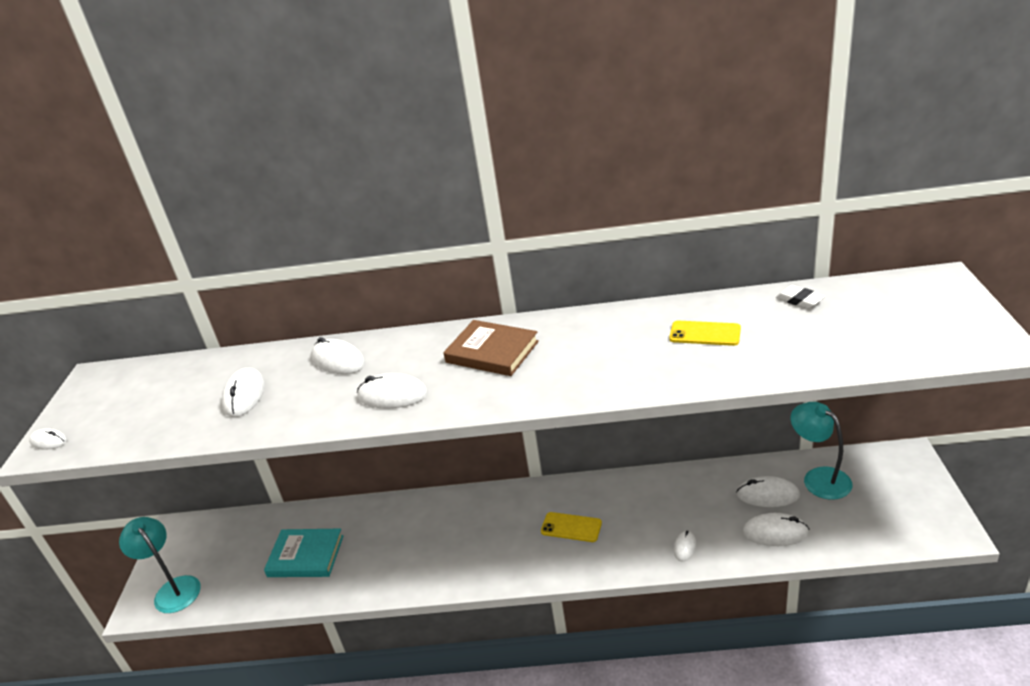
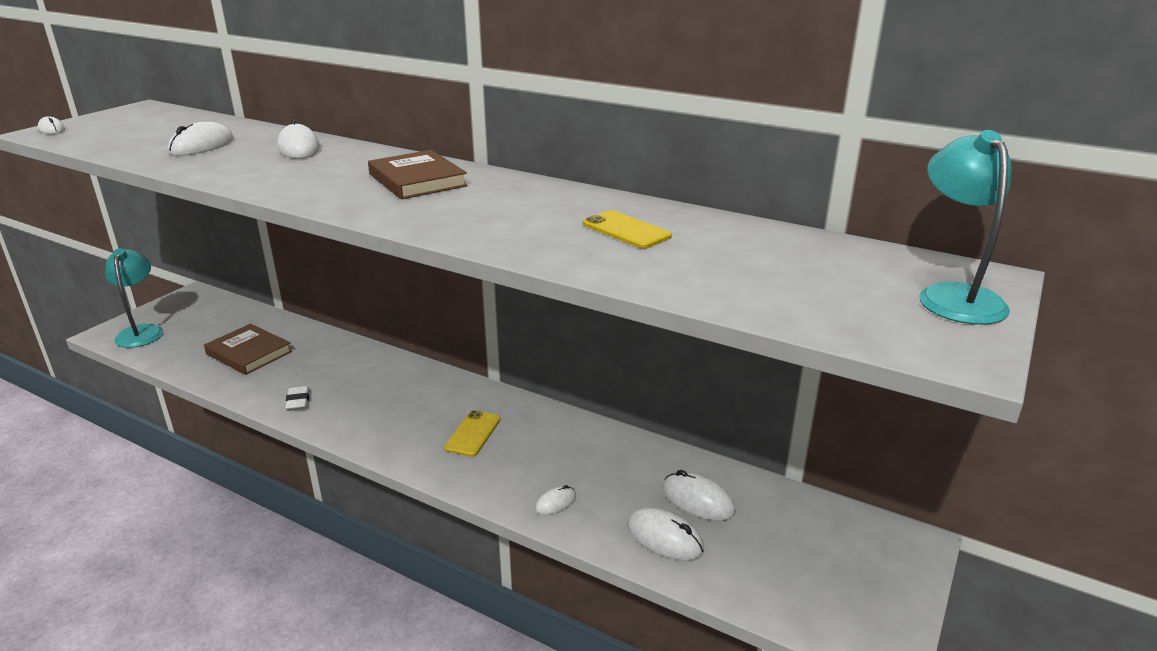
camera: 25 degrees right, 5 degrees down
turquoise book [264,528,344,577] -> brown book [204,324,292,375]
white mouse [357,373,427,409] -> none
yellow phone [541,512,602,542] -> yellow phone turned 60 degrees clockwise [444,410,500,457]
white eraser [776,285,825,309] -> white eraser moved to [285,386,310,411]
turquoise lamp [791,402,852,500] -> turquoise lamp moved to [919,130,1011,325]

